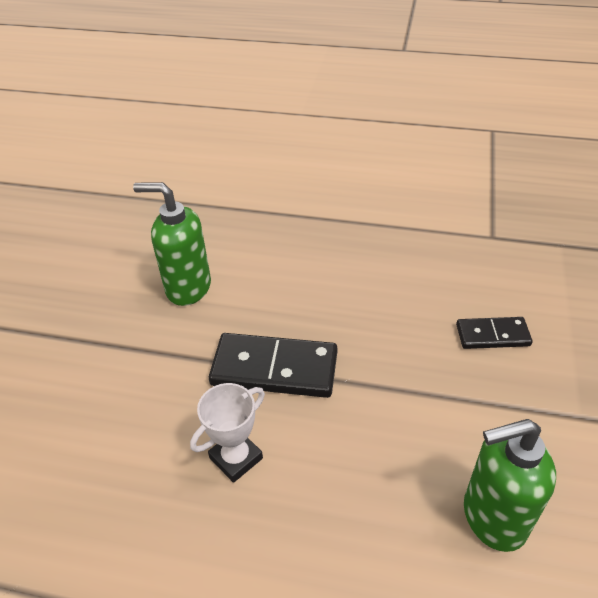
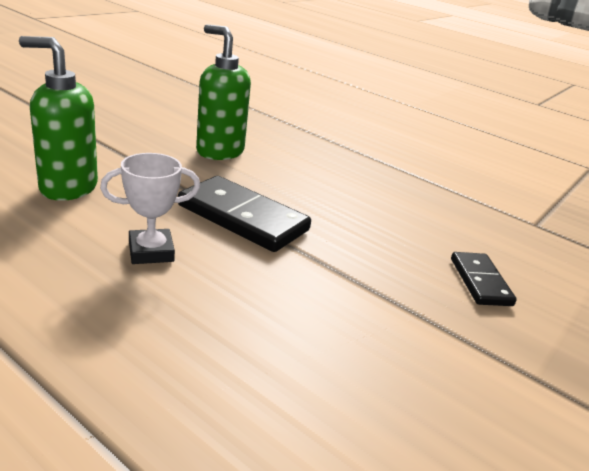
camera: 20 degrees right, 15 degrees down
black domino [456,317,532,349] -> black domino turned 60 degrees clockwise [451,252,517,306]
green soap dispenser [464,419,556,552] -> green soap dispenser moved to [19,36,98,201]

